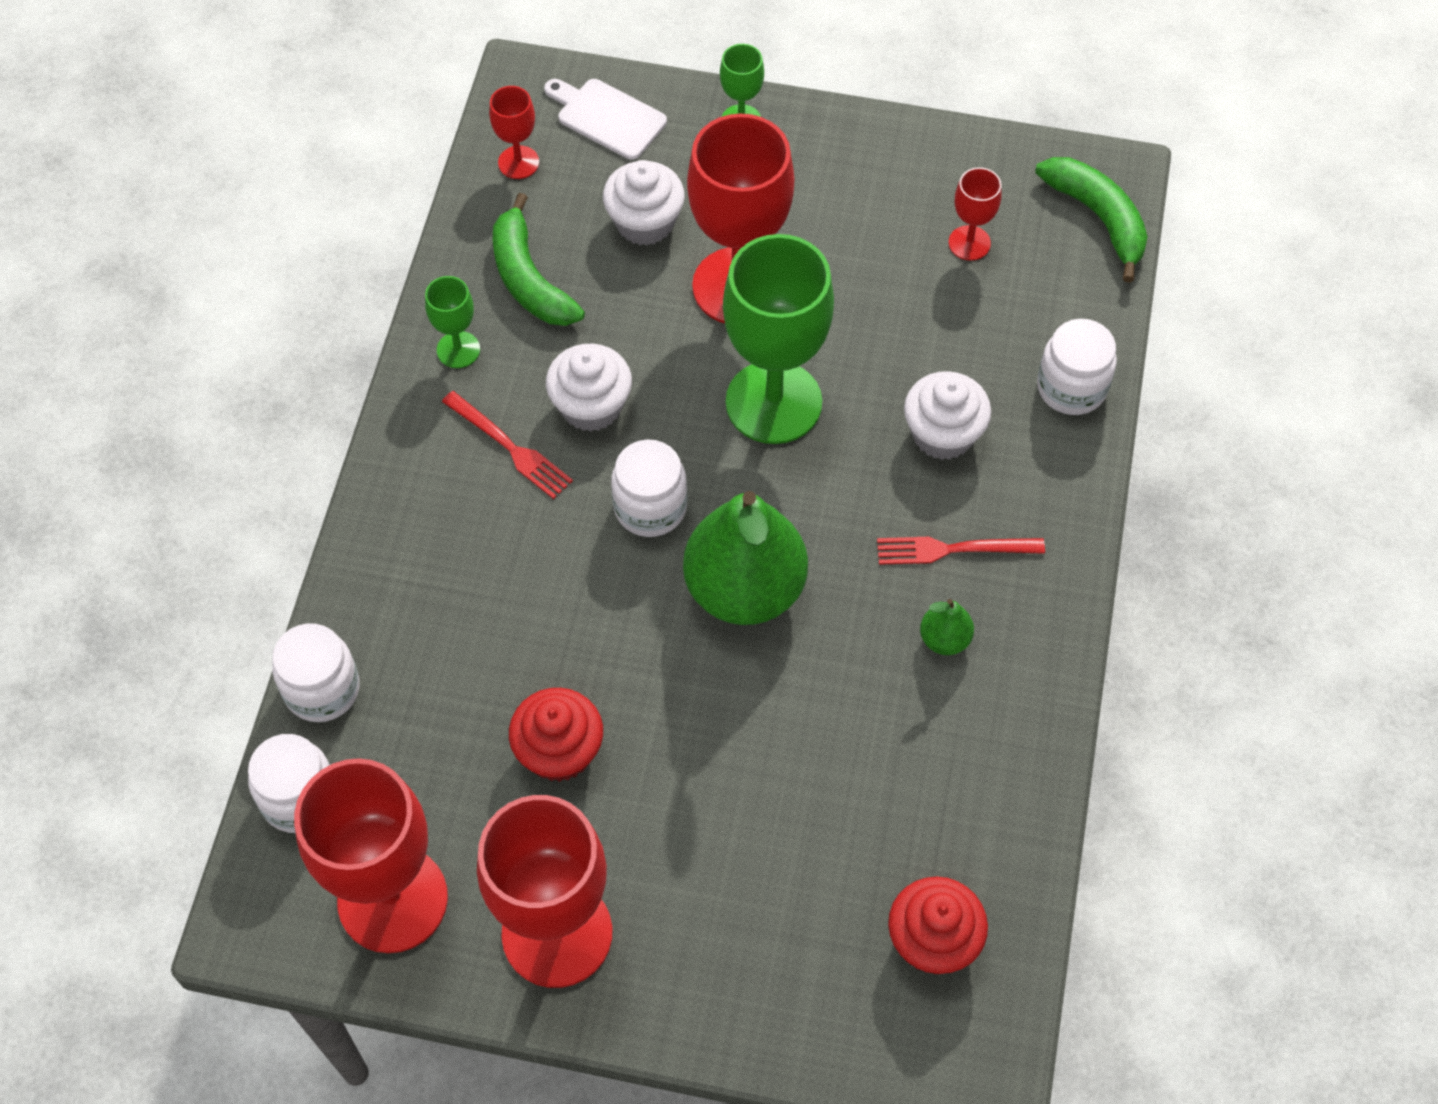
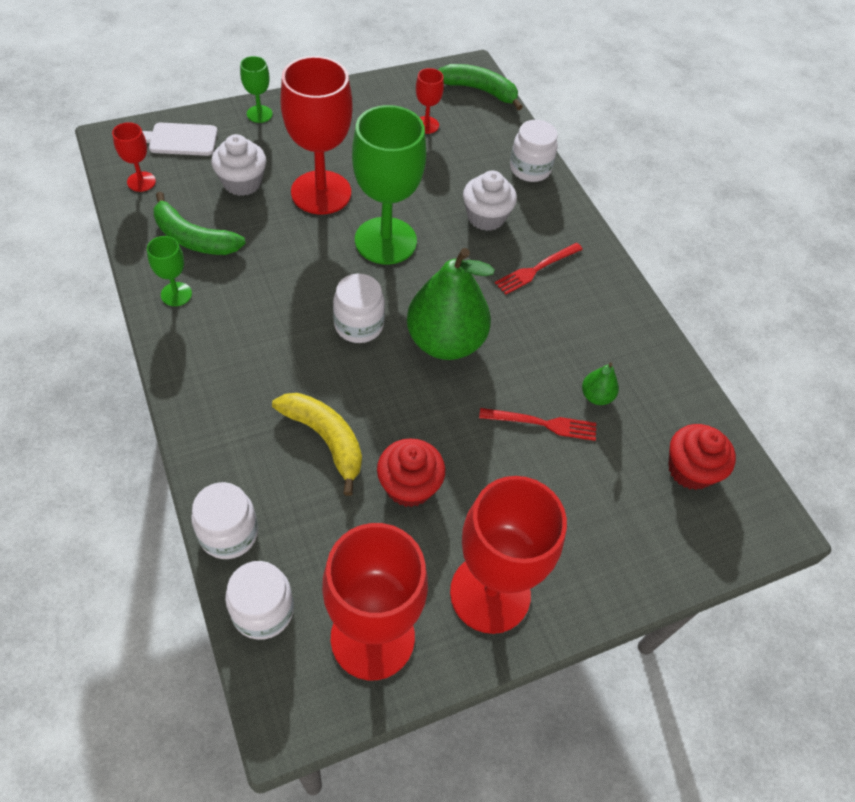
camera: 40 degrees left, 5 degrees down
red fork [442,391,573,499] -> red fork moved to [479,408,596,441]
white cupcake [546,344,632,432] -> none
green pear [920,599,974,655] -> green pear moved to [582,362,619,405]
none -> yellow banana [272,393,362,496]

